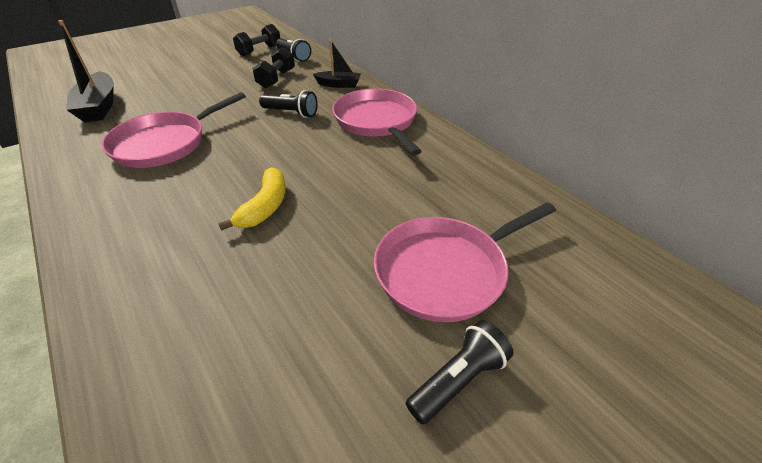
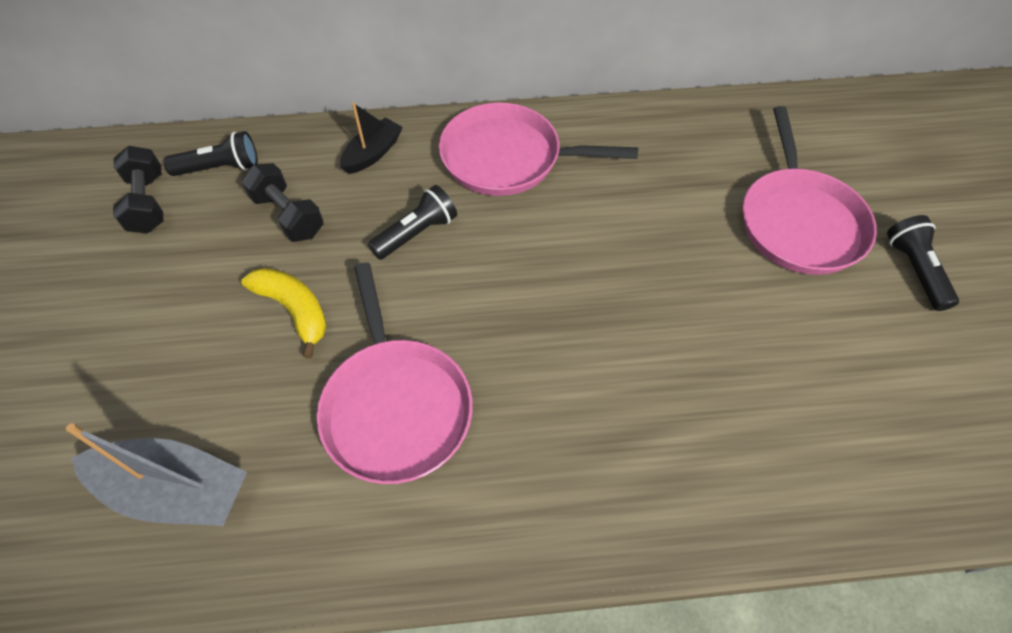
camera: 60 degrees left, 15 degrees up
black boat [58,20,114,122] -> grey boat [66,423,247,526]
yellow banana [218,167,286,231] -> yellow banana moved to [241,268,327,359]

